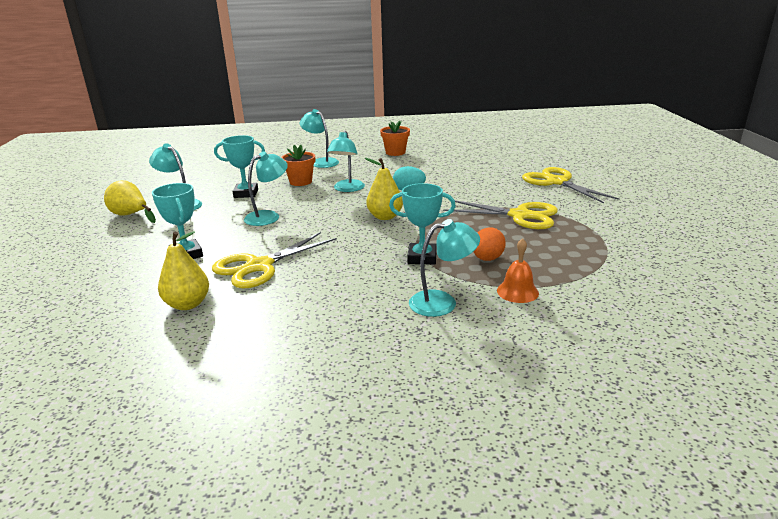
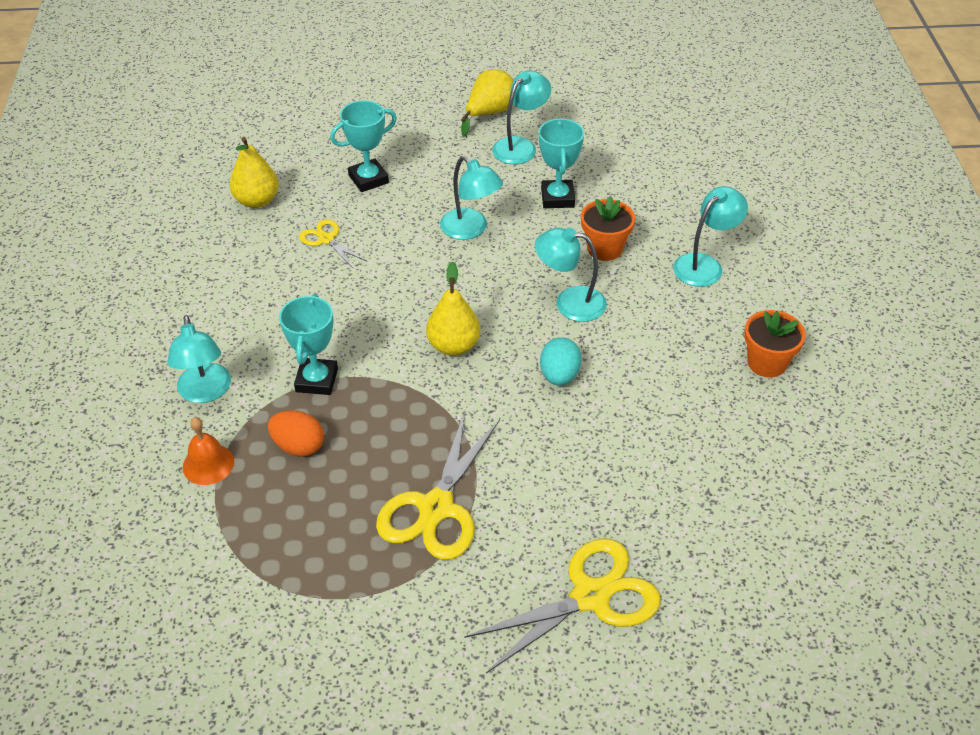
camera: 90 degrees right, 20 degrees up
yellow scissors [212,232,337,288] -> yellow scissors [299,219,366,269], size x0.53

